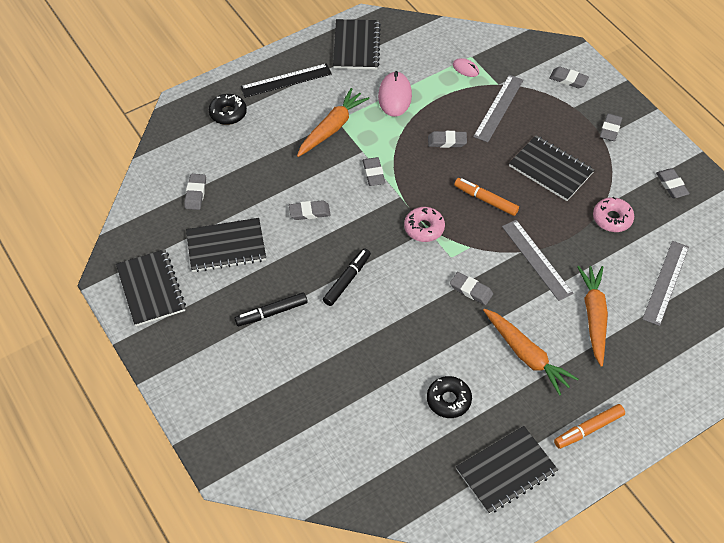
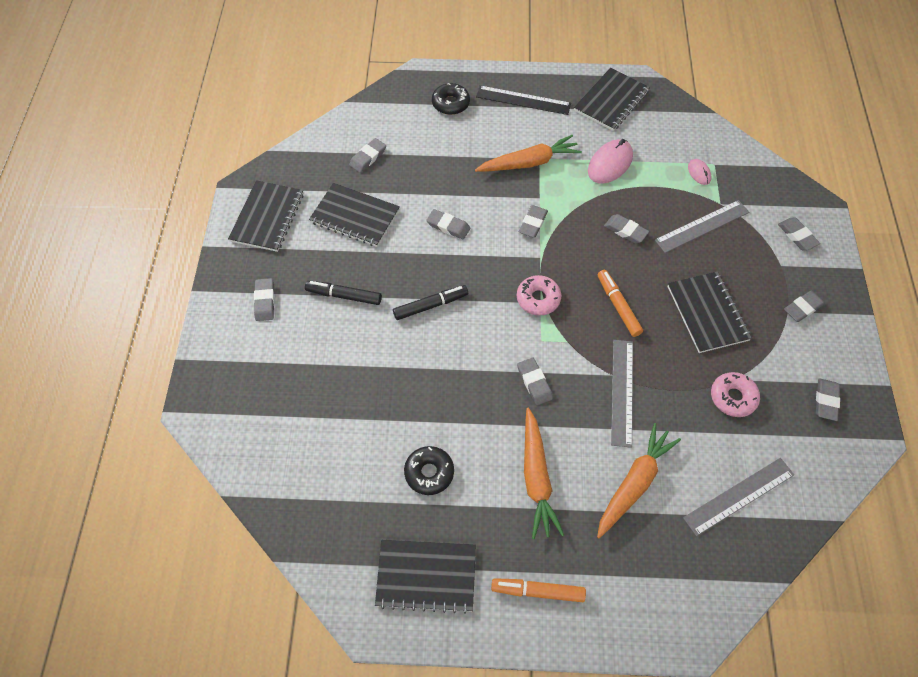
camera: 35 degrees right, 5 degrees up
none -> grey eraser [254,278,275,321]

